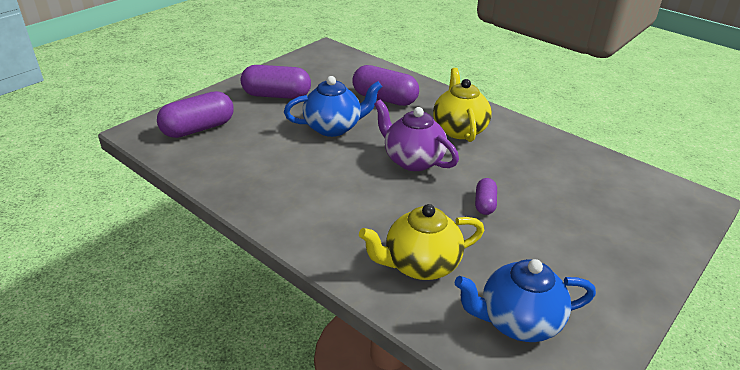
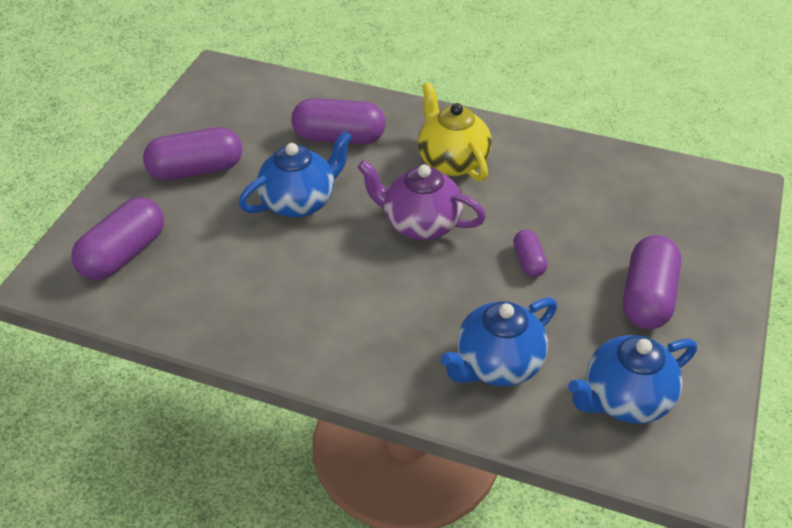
camera: 20 degrees left, 10 degrees up
yellow teapot [359,204,484,280] -> blue teapot [440,298,557,387]
none -> purple capsule [623,235,681,329]

